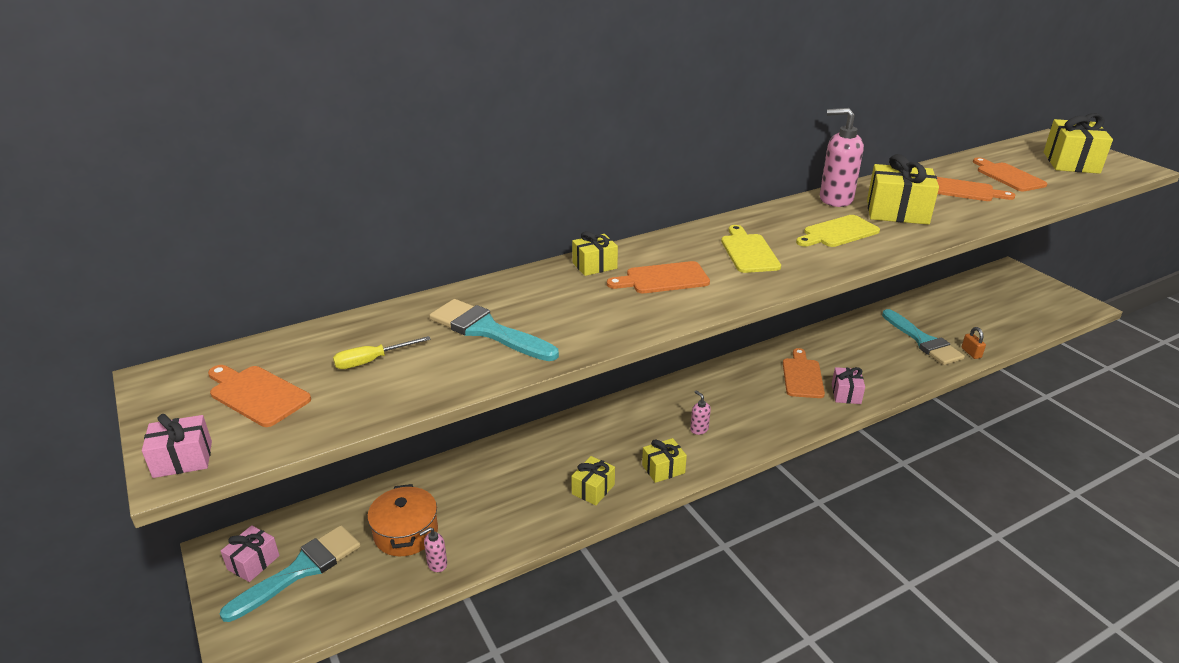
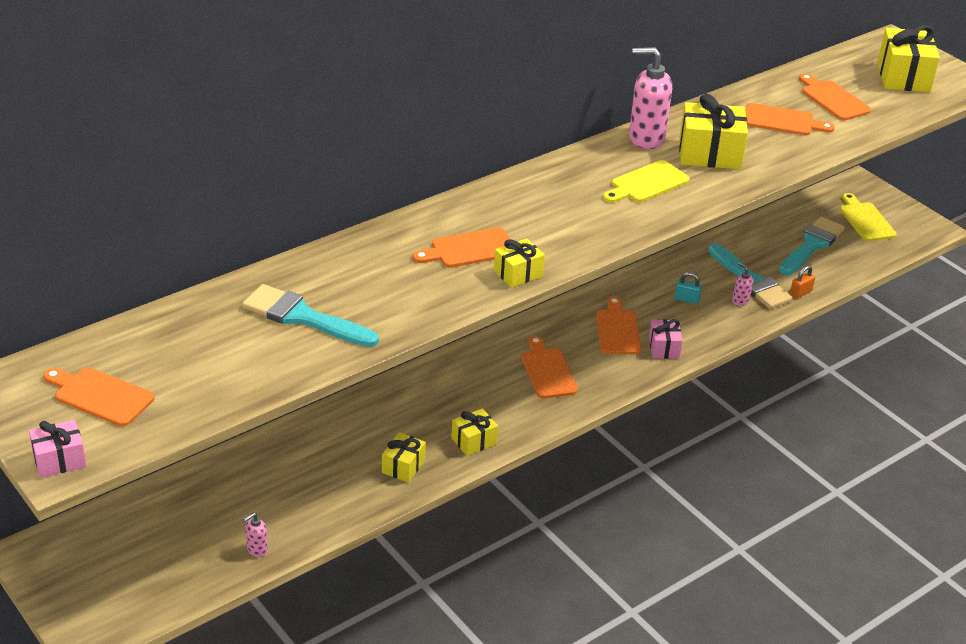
camera: 10 degrees left, 5 degrees up
turquoise brush [220,525,361,622] -> turquoise brush moved to [779,217,845,275]
pink gift [221,525,280,582] -> none
yellow screwdriver [333,336,431,369] -> none
orange pot [367,484,438,557] -> none
yellow gift [572,231,618,276] -> yellow gift moved to [494,238,545,288]
pink soap dispenser [690,391,711,435] -> pink soap dispenser moved to [732,263,753,306]
yellow cutting board [721,225,781,273] -> yellow cutting board moved to [840,193,897,241]
orange padlock [962,327,986,359] -> orange padlock turned 75 degrees clockwise [790,266,815,299]
none -> orange cutting board [522,336,578,399]
none -> turquoise padlock [675,272,702,304]

